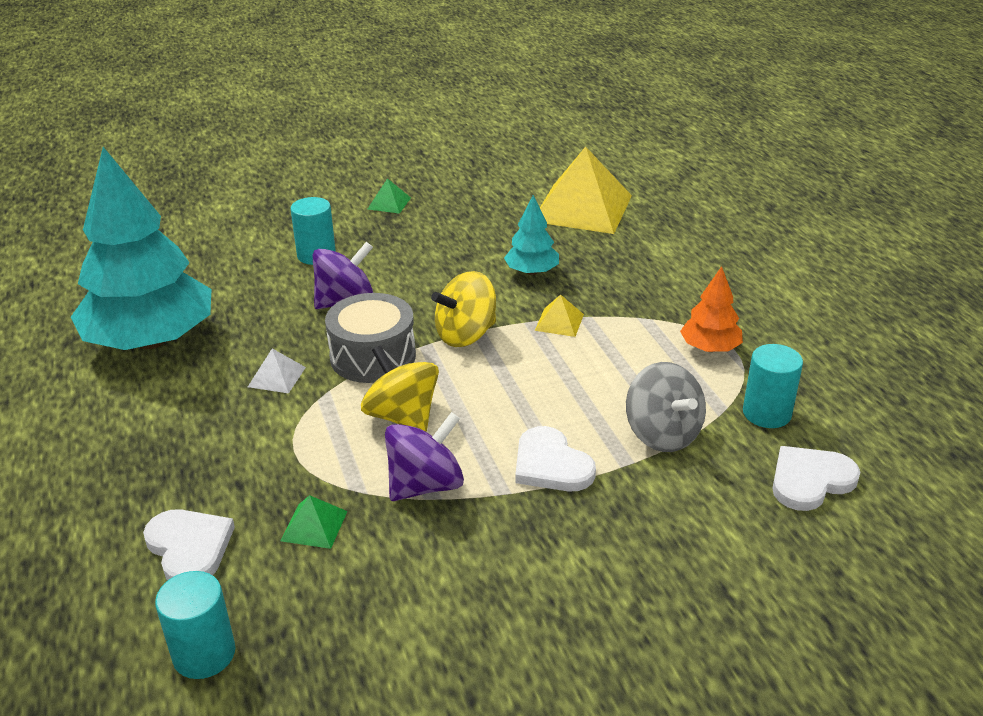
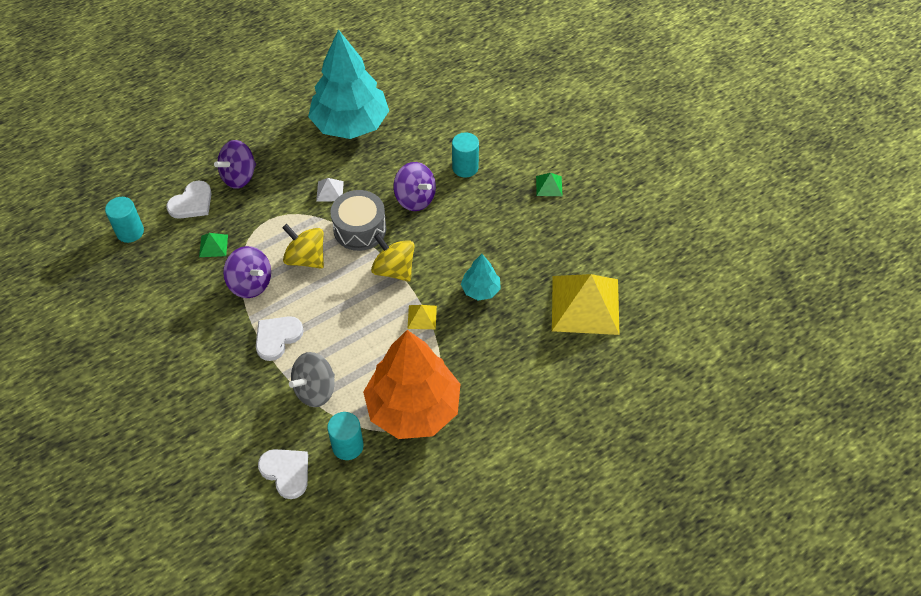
camera: 75 degrees right, 20 degrees up
yellow spinning top [361,345,439,432] -> yellow spinning top turned 90 degrees counterclockwise [282,224,324,269]
orange tree [680,266,743,352] -> orange tree [363,330,461,439], size x2.23
none -> purple spinning top [214,140,256,189]

